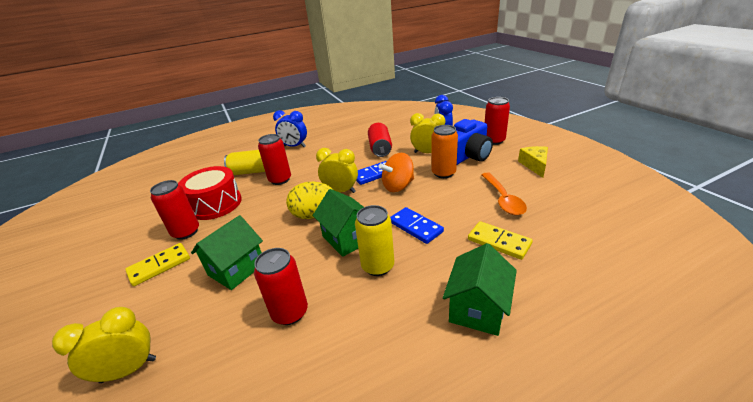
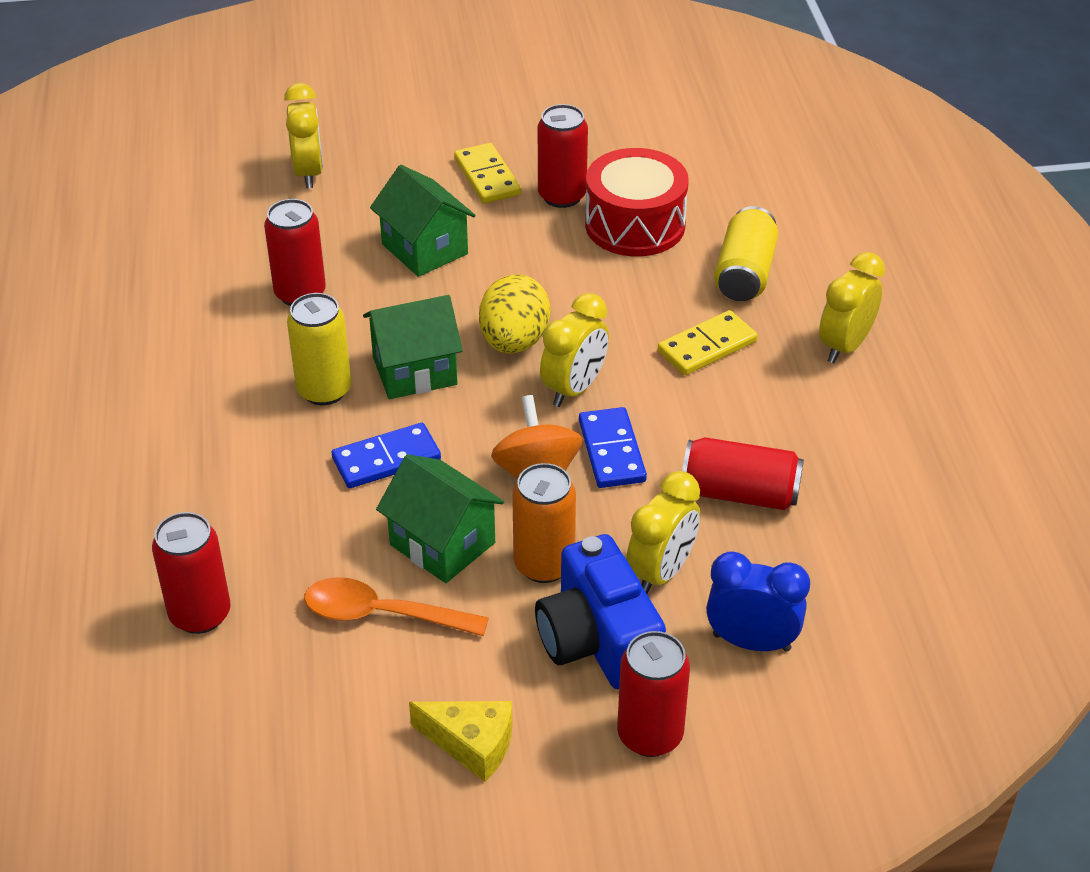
camera: 105 degrees right, 10 degrees up
red can [258,134,291,185] -> red can moved to [152,512,231,634]
blue clock [273,110,307,147] -> yellow clock [819,252,885,363]
green house [443,243,517,336] -> green house moved to [376,454,504,583]
yellow domino [468,221,533,260] -> yellow domino moved to [658,310,758,375]

